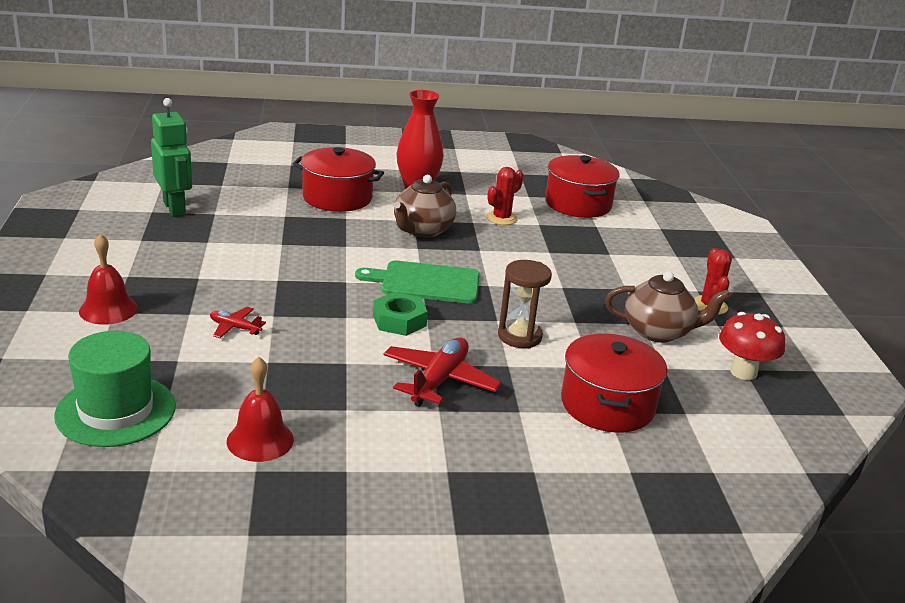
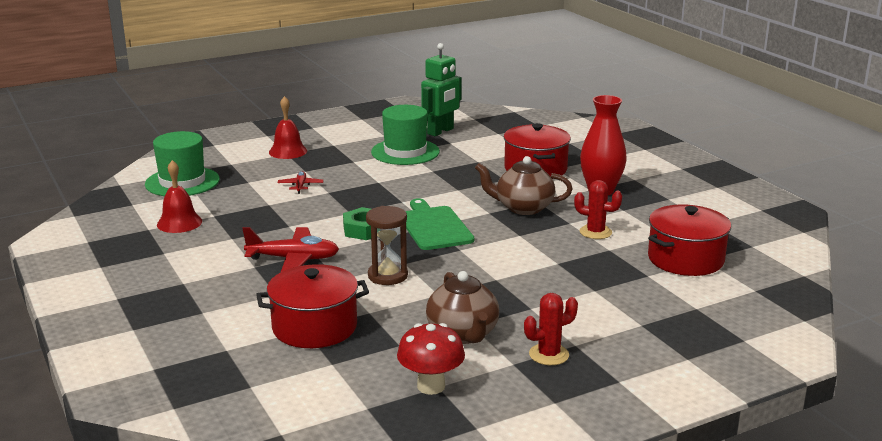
camera: 70 degrees right, 5 degrees down
none -> green hat [371,105,440,165]

